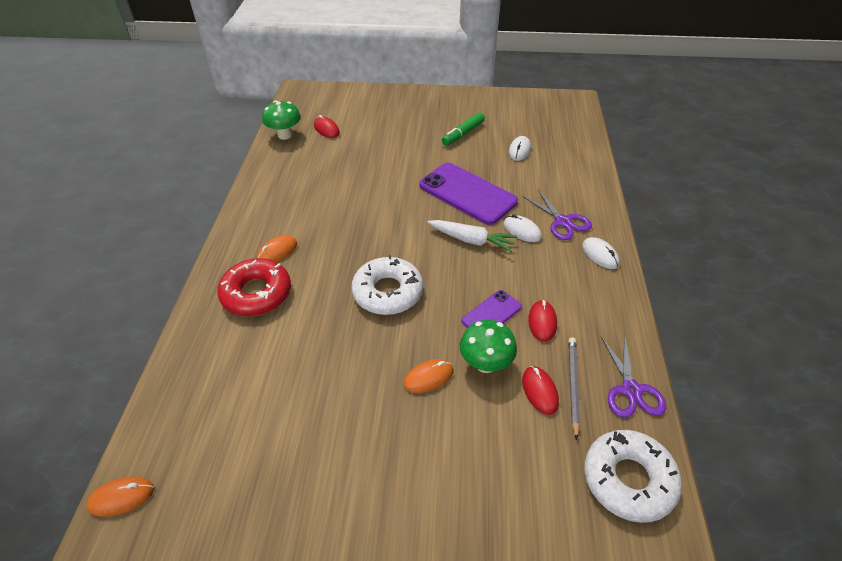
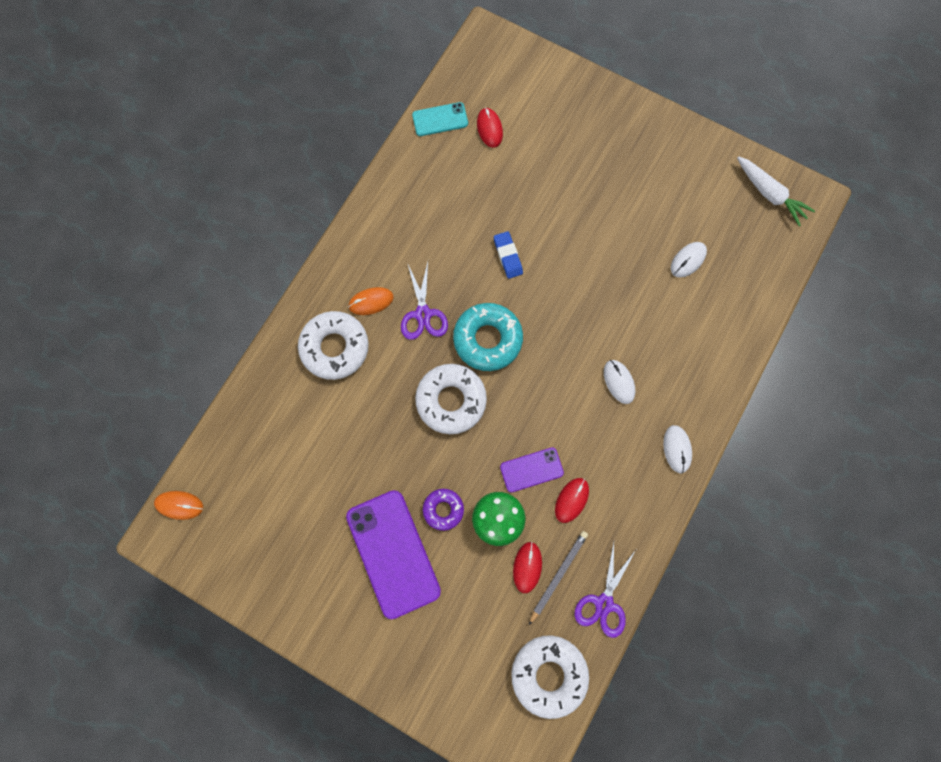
camera: 25 degrees right, 30 degrees up
red donut [217,258,291,316] -> white donut [298,311,369,380]
green mushroom [262,101,301,140] -> turquoise phone [412,102,468,136]
orange mouse [403,359,454,393] -> purple donut [423,489,464,531]
purple phone [419,163,518,225] -> purple phone moved to [346,490,441,619]
white carrot [427,220,517,252] -> white carrot moved to [737,156,815,226]
green marker [442,112,485,146] -> none
purple scissors [523,190,592,240] -> purple scissors moved to [401,262,448,340]
none -> turquoise donut [453,303,523,371]
none -> blue eraser [494,231,523,279]

